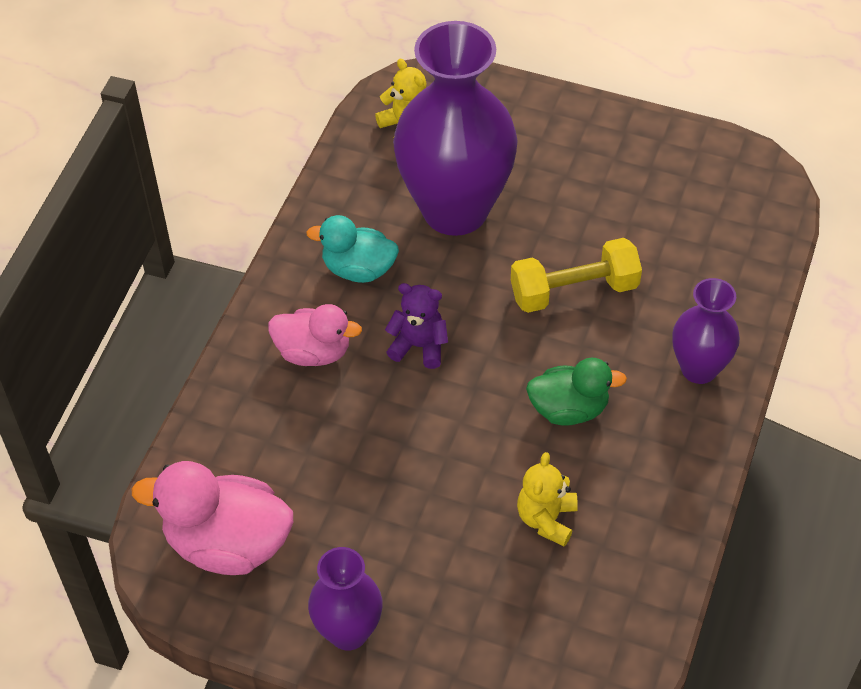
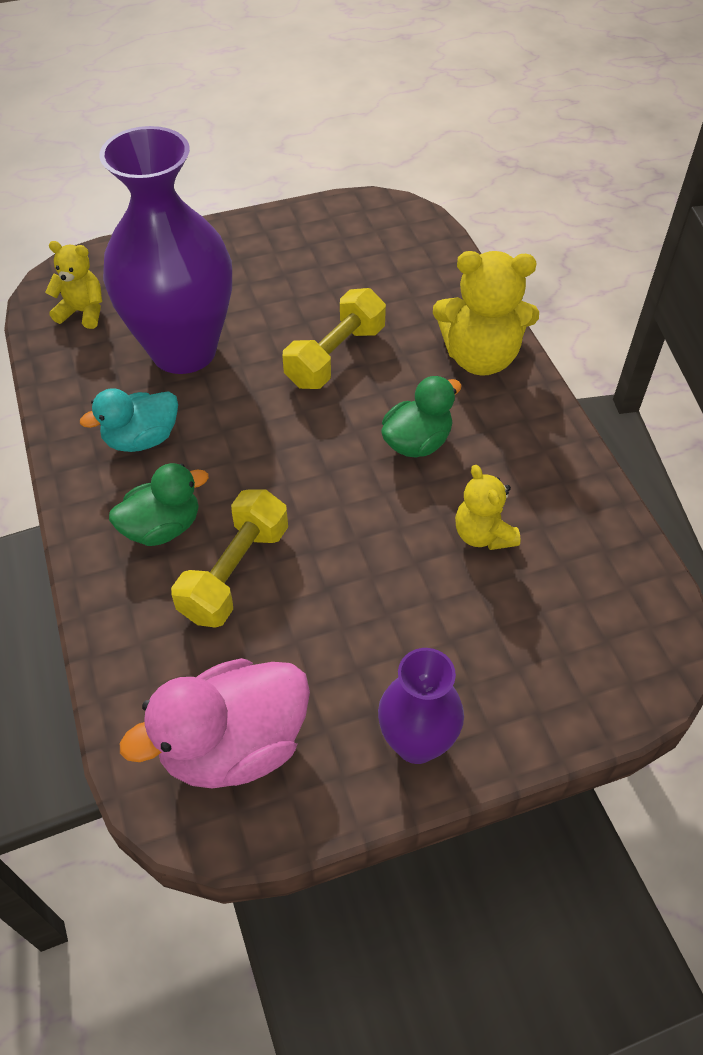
camera: 40 degrees left, 0 degrees up
pink duck [268,304,362,366] -> green duck [109,463,209,546]
purple teddy bear [385,283,448,369] -> none
purple vase [672,278,740,384] -> yellow teddy bear [433,251,539,376]
none -> yellow dumbbell [171,489,288,628]

